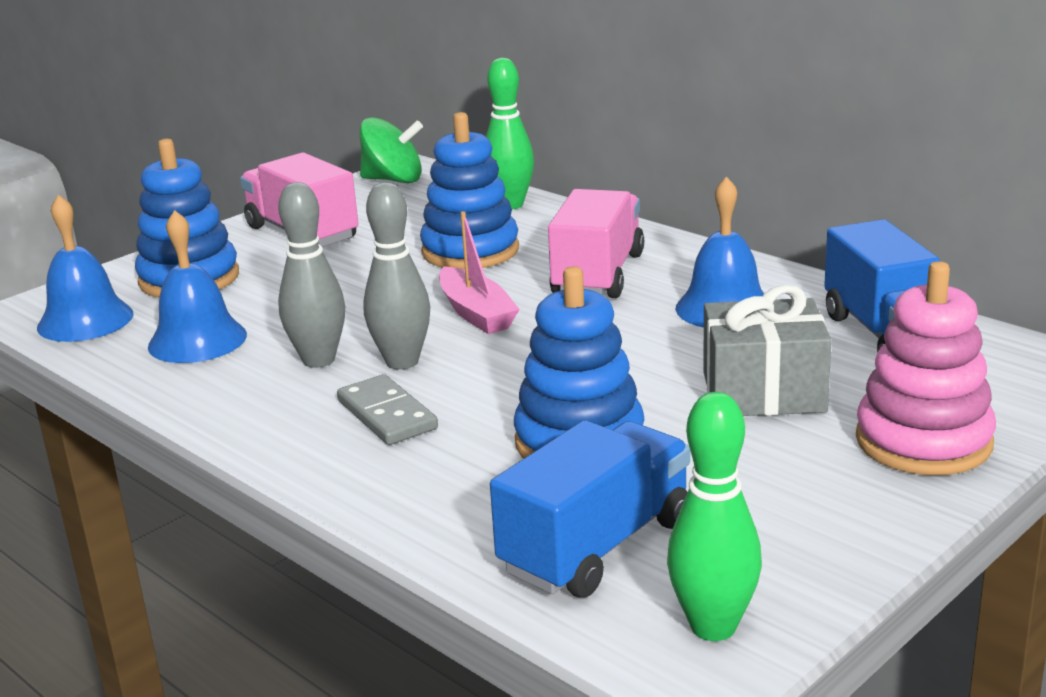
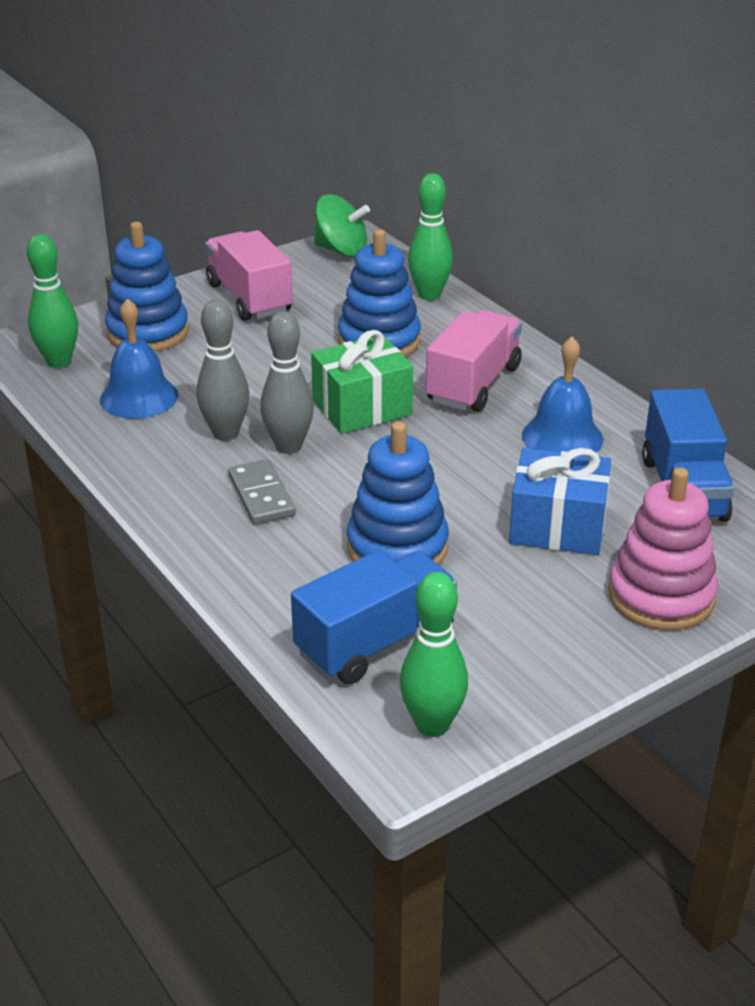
camera: 10 degrees right, 10 degrees up
blue bell [37,195,133,342] -> green bowling pin [27,234,78,368]
pink boat [439,211,520,334] -> green gift [311,330,413,434]
grey gift [703,285,832,416] -> blue gift [509,448,611,555]

